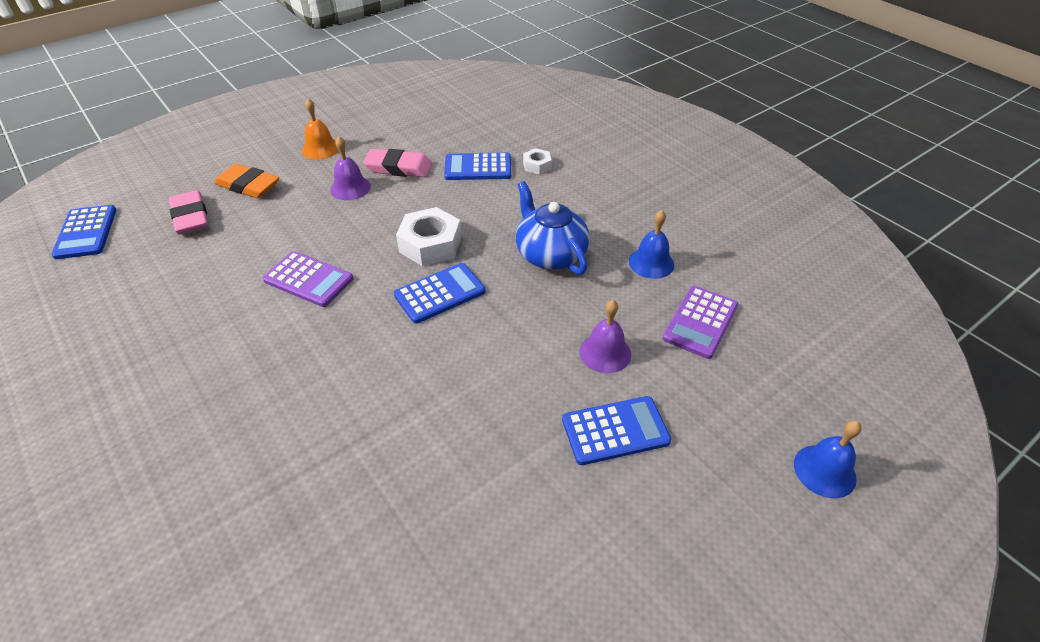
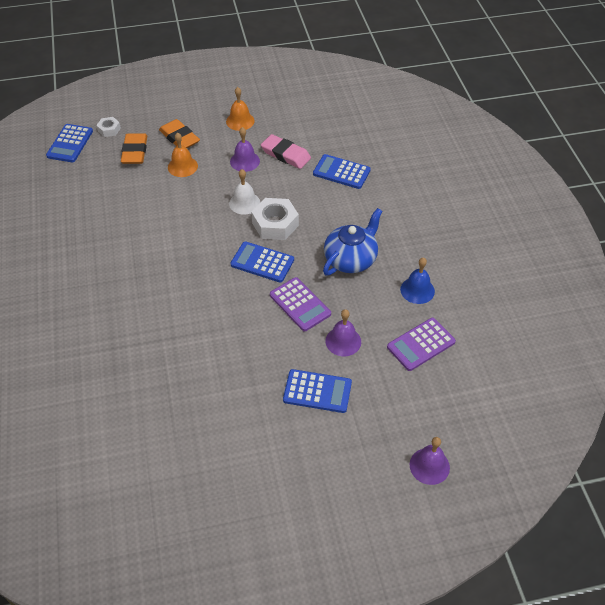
camera: 25 degrees right, 5 degrees up
pink eraser [169,190,209,234] -> orange eraser [121,133,147,164]
purple calculator [263,251,353,307] -> purple calculator moved to [270,277,331,332]
blue calculator [394,263,486,324] -> blue calculator turned 150 degrees counterclockwise [230,241,294,282]
blue teapot [516,181,590,275] -> blue teapot turned 45 degrees clockwise [323,208,382,275]
white nut [523,148,552,174] -> white nut moved to [96,117,121,137]
blue bell [794,420,862,498] -> purple bell [410,437,450,485]
none -> orange bell [168,132,198,177]
none -> white bell [229,169,260,215]

